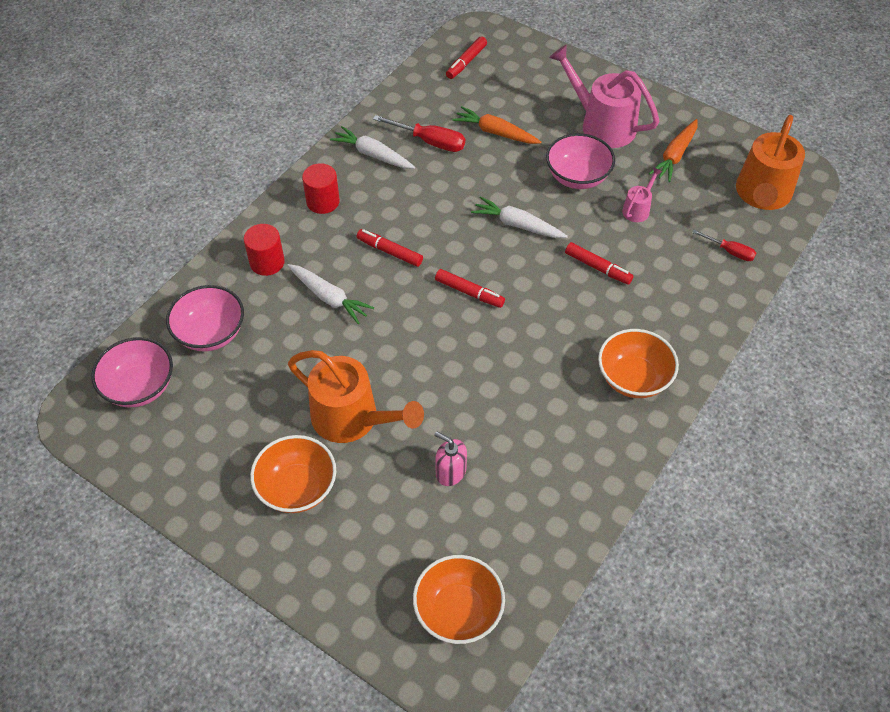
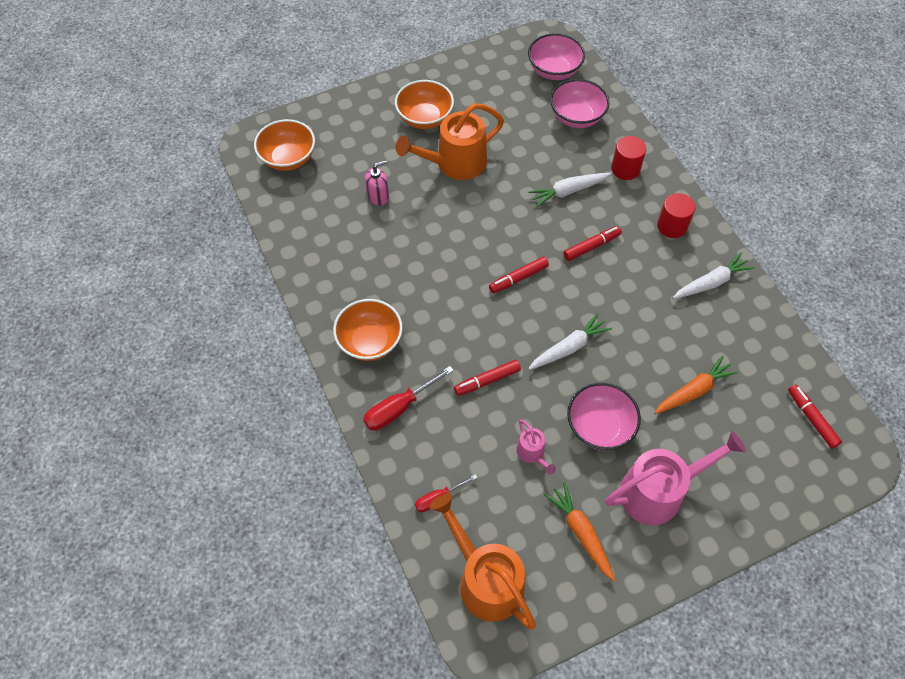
camera: 120 degrees right, 5 degrees up
red screwdriver [373,115,465,152] -> red screwdriver moved to [363,366,454,431]

